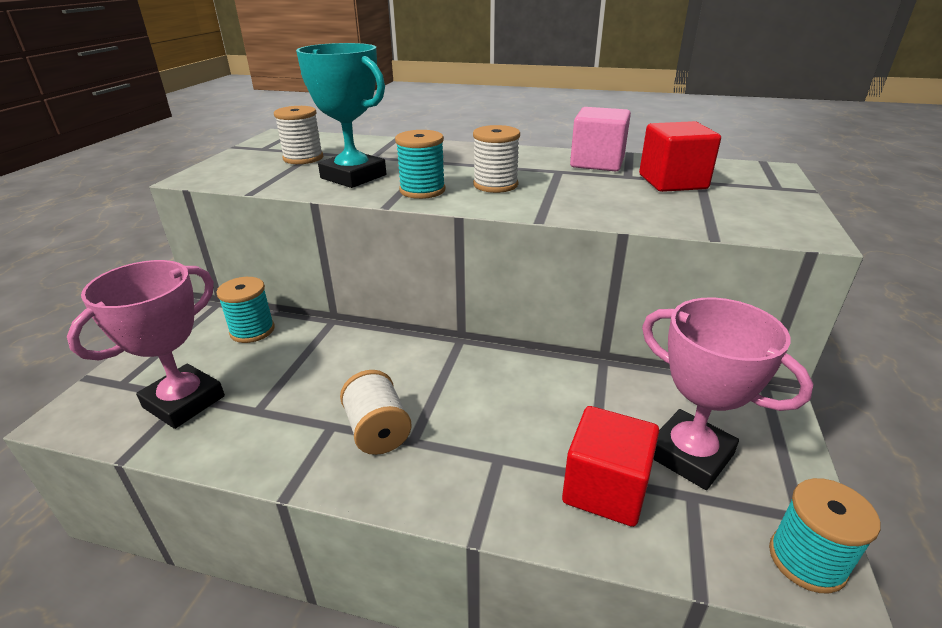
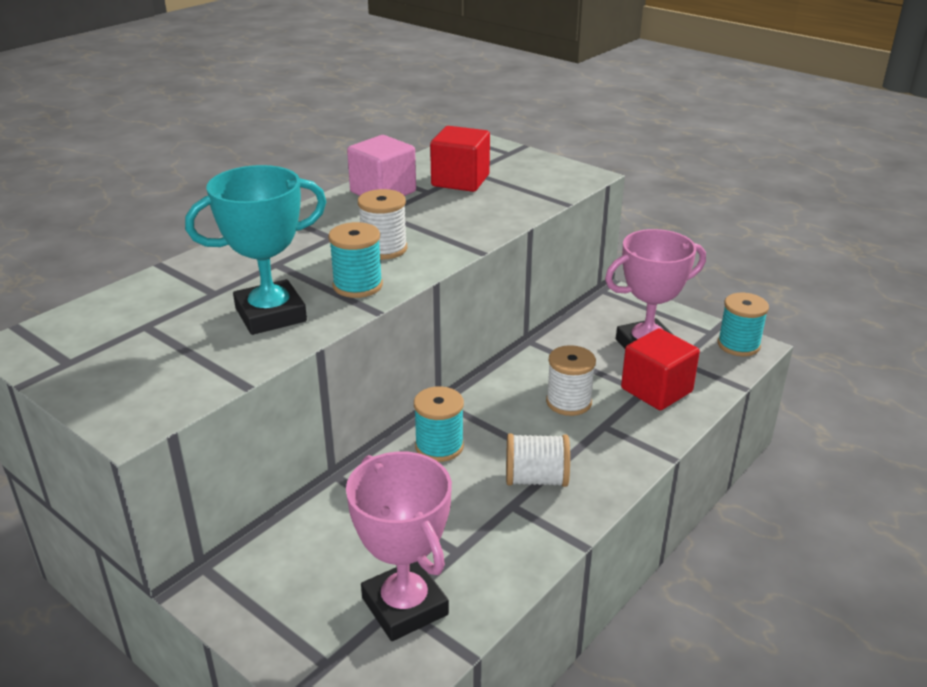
camera: 65 degrees left, 0 degrees up
turquoise spool [216,277,275,343] -> turquoise spool moved to [414,386,464,462]
white spool [274,106,323,164] -> white spool moved to [546,345,596,416]

